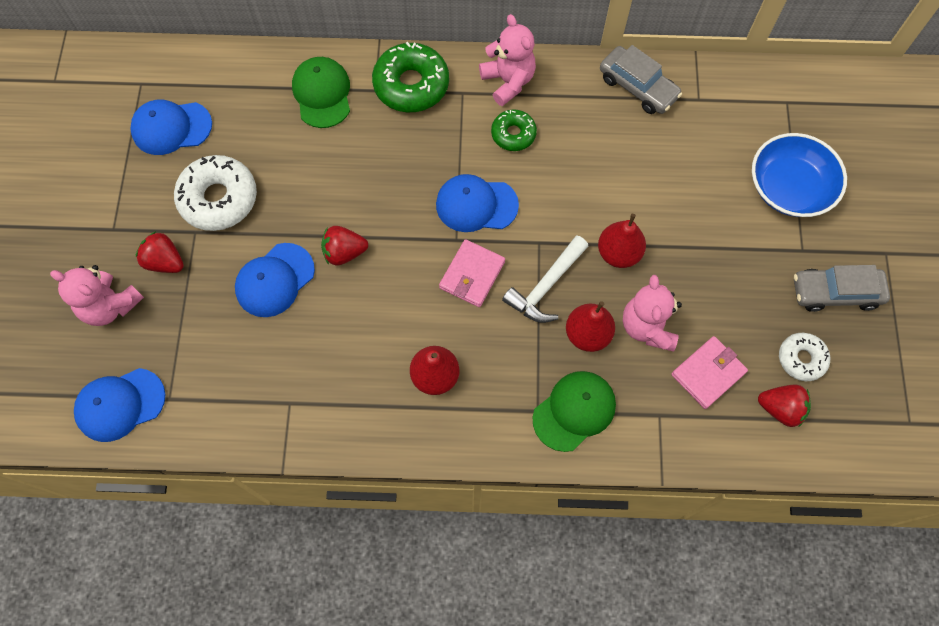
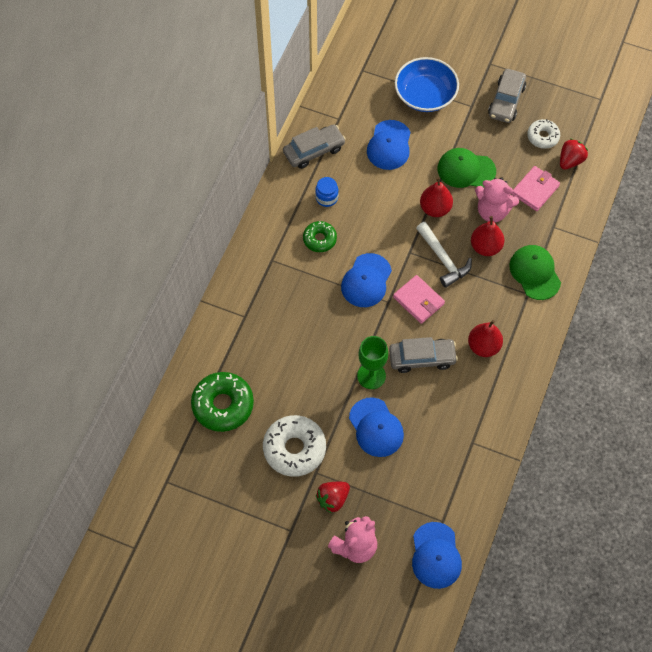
camera: 70 degrees left, 5 degrees down
blue cap [130,100,212,155] -> blue cap moved to [367,120,411,170]
green cap [292,57,350,128] -> green cap moved to [438,148,496,188]
red strawberry [321,226,368,266] -> green goblet [357,336,388,389]
green donut [372,42,449,112] -> green donut moved to [191,372,254,432]
pink teddy bear [479,14,536,106] -> none
pink wallet [671,336,748,409] -> pink wallet turned 60 degrees clockwise [512,166,560,211]
none -> blue jar [315,177,339,207]
none -> grey car [389,337,458,373]

